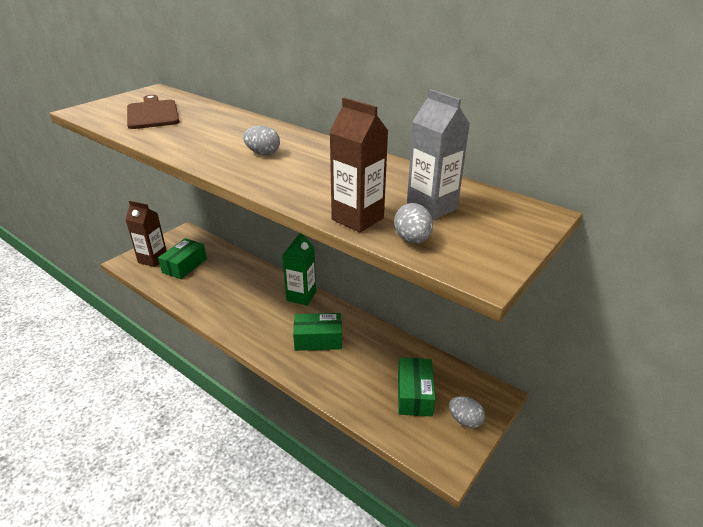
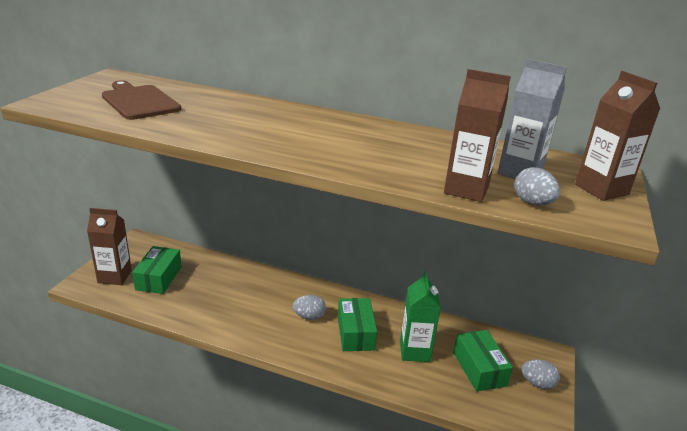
camera: 20 degrees left, 5 degrees down
grey egg [243,126,280,155] -> grey egg moved to [293,295,326,320]
green carton [282,233,316,306] -> green carton moved to [400,271,441,362]
green box [293,313,342,351] -> green box turned 75 degrees counterclockwise [338,298,377,351]
none -> brown carton [575,71,660,201]

